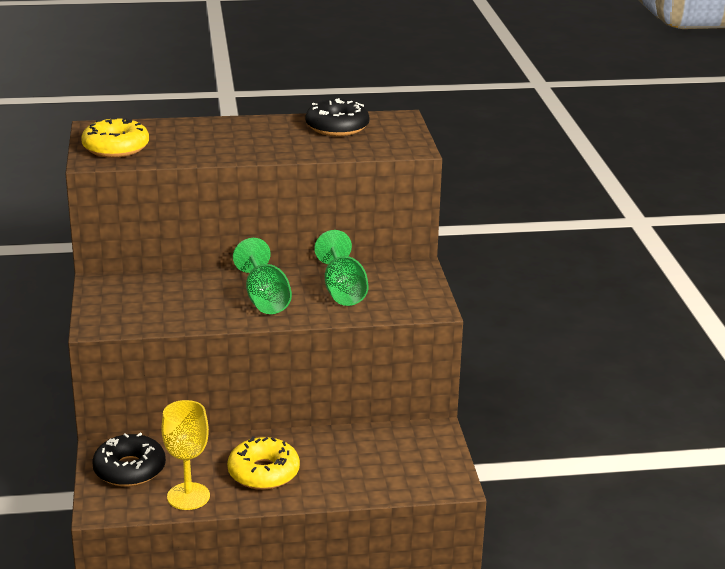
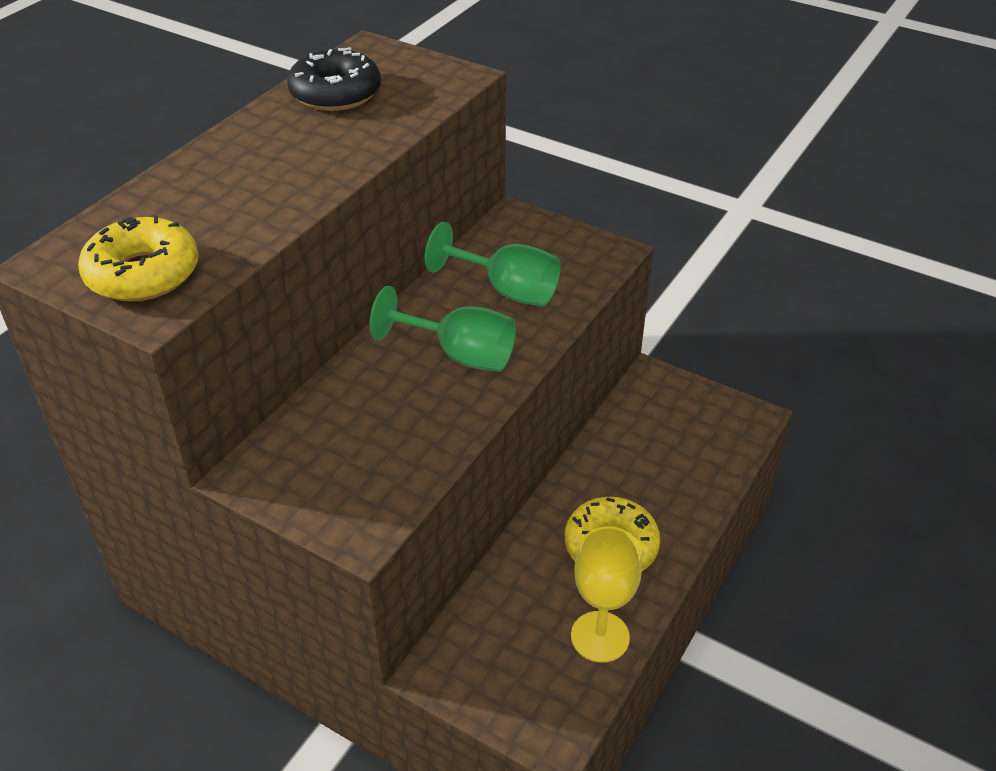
camera: 50 degrees left, 15 degrees up
black donut [92,433,166,487] -> none

